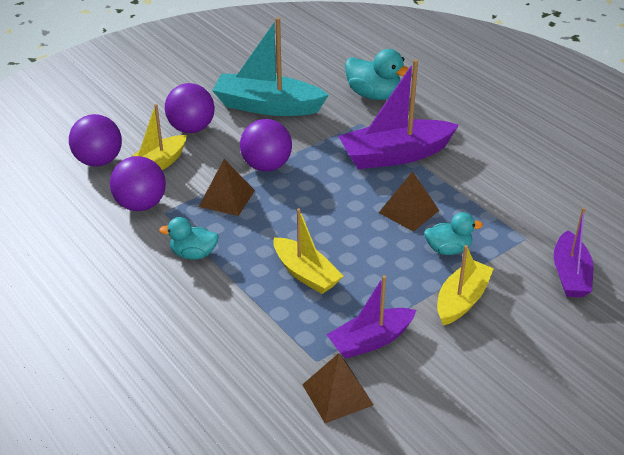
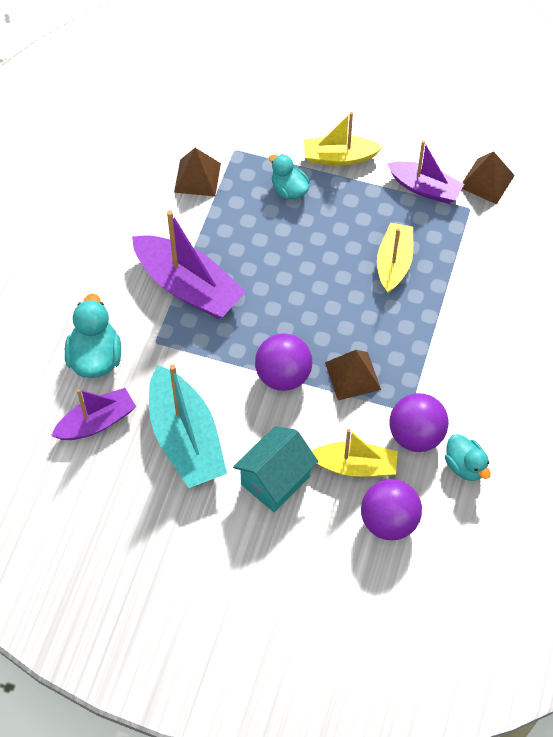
camera: 125 degrees left, 20 degrees up
turquoise duck [159,217,219,260] -> turquoise duck moved to [445,434,491,481]
purple ball [165,83,215,133] -> turquoise house [233,426,318,512]
brown pyramid [379,171,440,232] -> brown pyramid moved to [174,148,221,196]
purple boat [554,207,593,298] -> purple boat moved to [51,388,136,440]

